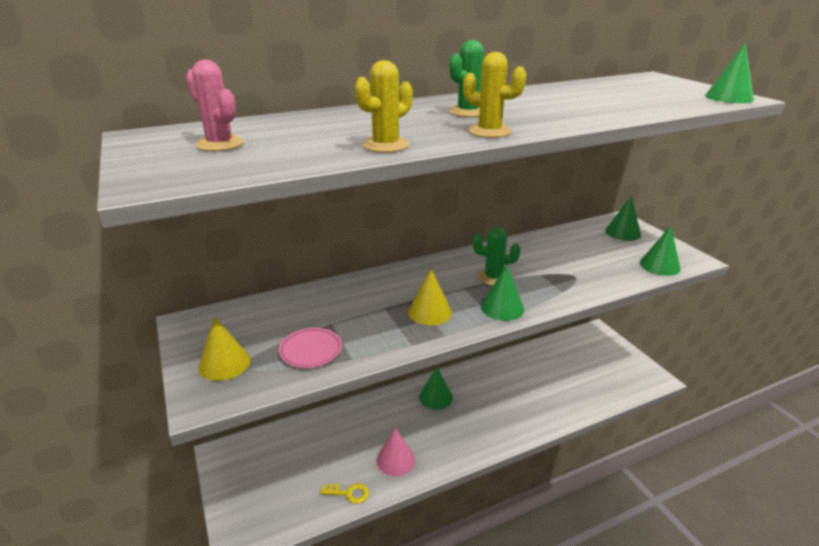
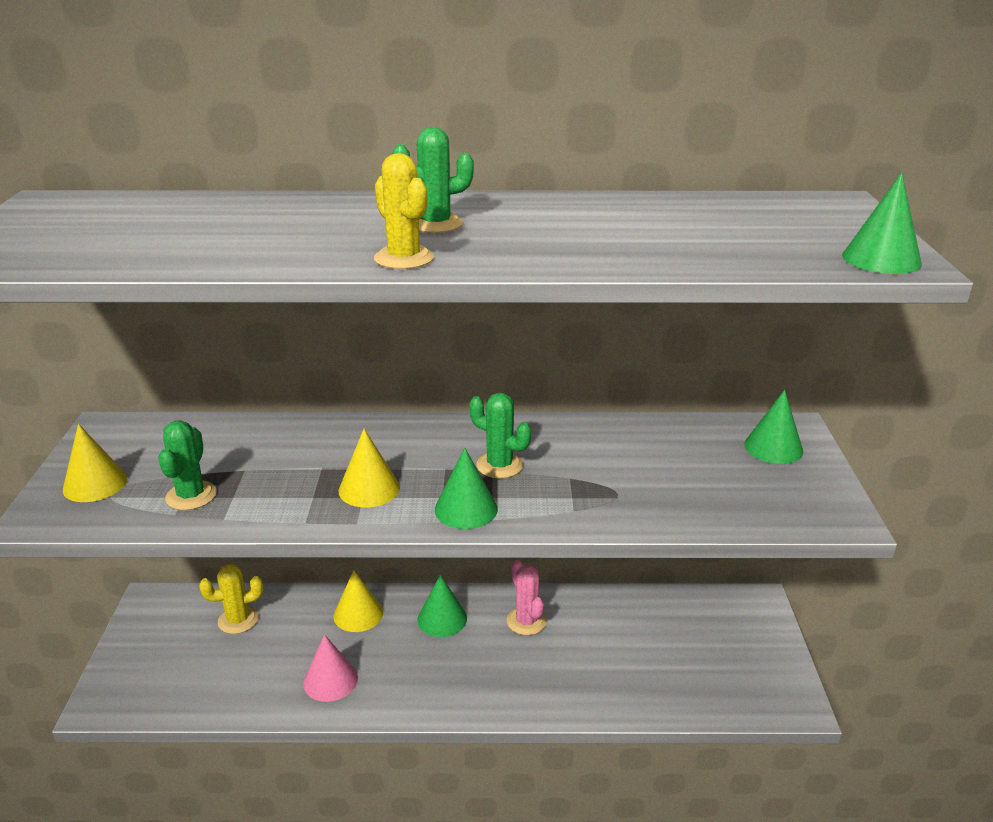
camera: 25 degrees right, 0 degrees up
pink cactus [186,60,244,151] -> pink cactus moved to [507,560,547,635]
pink plate [279,328,342,368] -> green cactus [158,420,217,510]
yellow key [320,483,369,504] -> none
yellow cactus [355,60,413,153] -> yellow cactus moved to [199,564,263,634]
green cone [640,226,681,276] -> none
none -> yellow cone [334,570,383,632]

